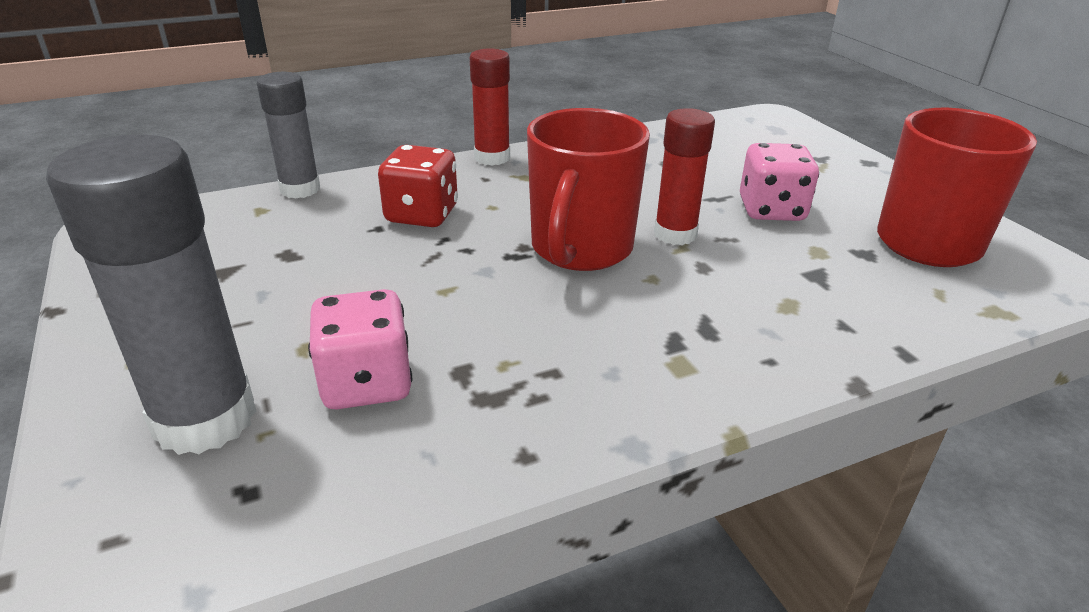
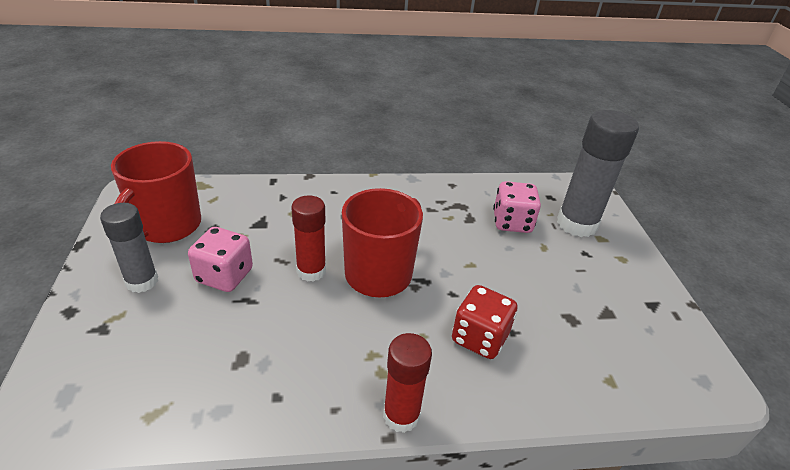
camera: 165 degrees left, 5 degrees up
grey glue stick [257,72,320,199] -> grey glue stick moved to [100,203,158,293]

